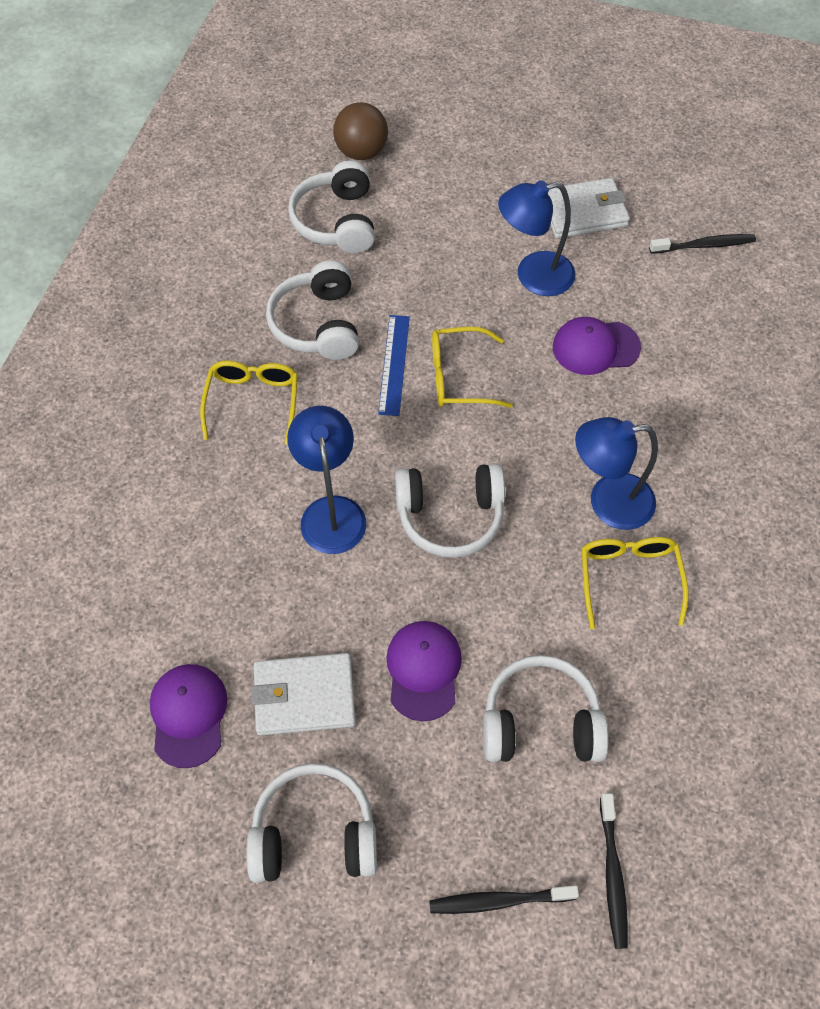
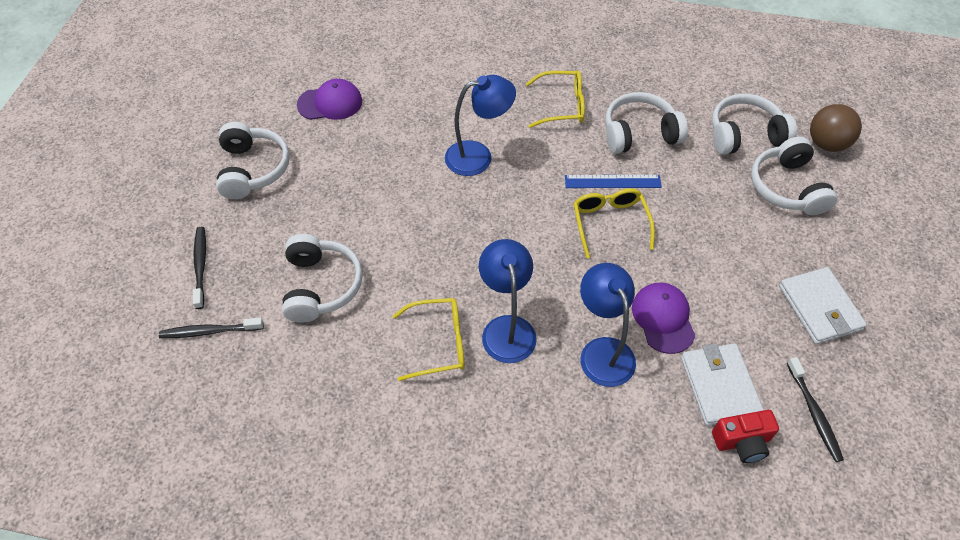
camera: 85 degrees right, 5 degrees down
white wallet [251,653,356,736] -> white wallet moved to [681,343,764,426]
purple cap [386,621,462,721] -> none
white headphones [395,463,505,558] -> white headphones moved to [751,136,837,215]
blue lamp [498,180,576,296] -> blue lamp moved to [580,263,636,387]
none -> red camera [712,410,779,463]

